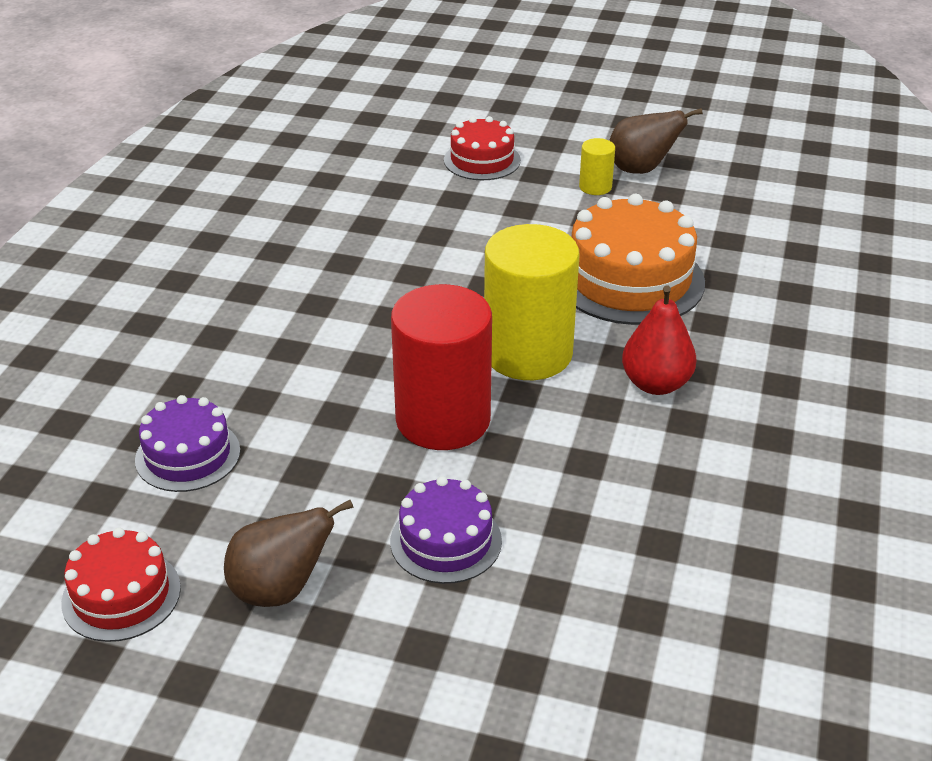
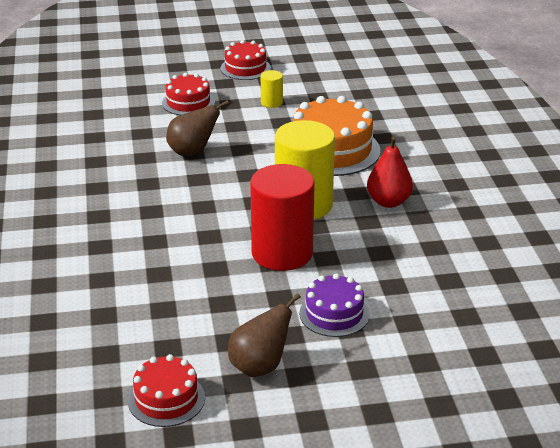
camera: 25 degrees left, 5 degrees down
purple cake [135,395,240,492] -> none
brown pear [609,108,703,174] -> brown pear moved to [166,100,229,156]
none -> red cake [221,40,271,80]

